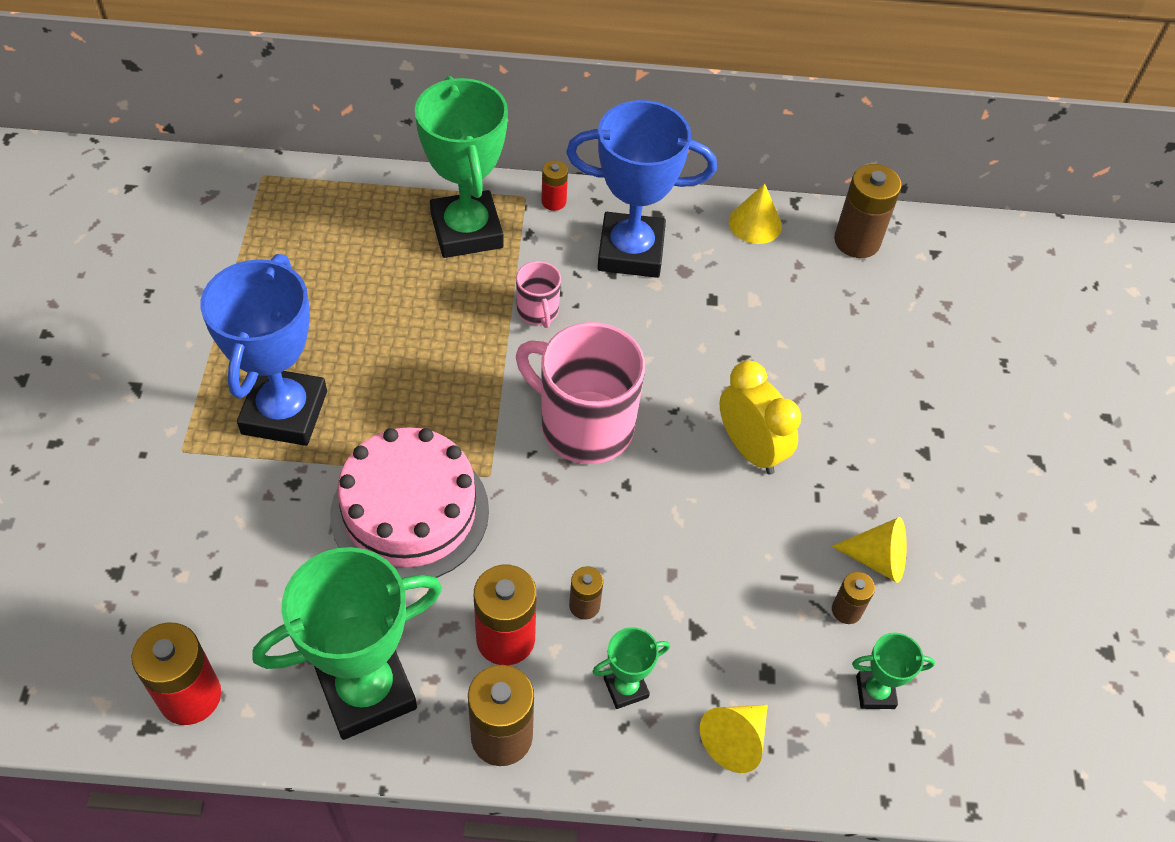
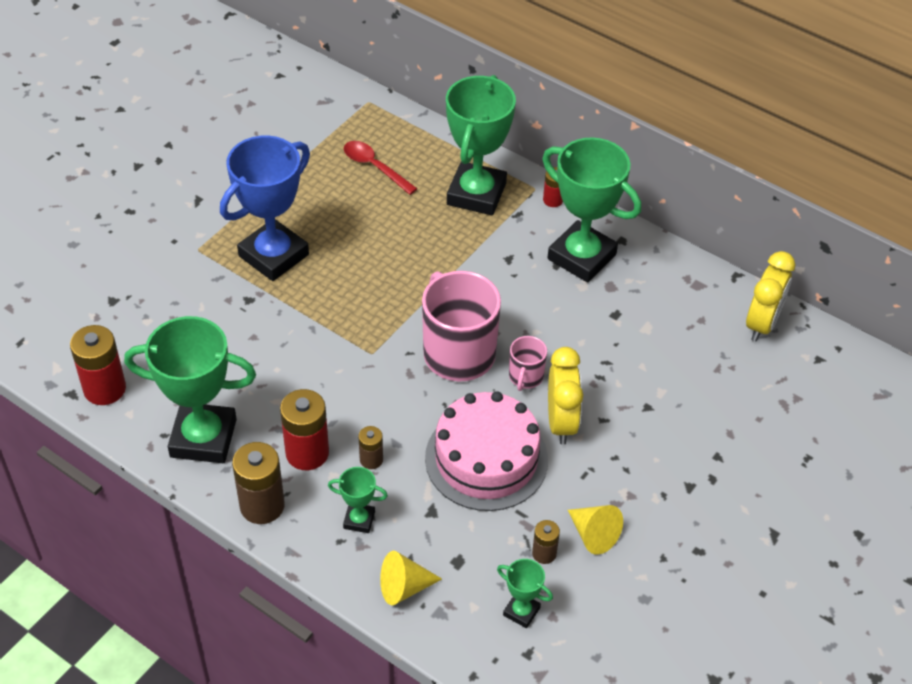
camera: 35 degrees right, 5 degrees down
pink cake [330,427,489,578] -> pink cake moved to [425,391,548,511]
pink mug [516,261,561,328] -> pink mug moved to [509,336,547,391]
blue trophy [566,100,717,278] -> green trophy [543,138,641,282]
yellow cone [729,183,782,244] -> none
brown battery [834,164,902,258] -> yellow clock [746,251,795,341]
none -> red spoon [344,141,418,195]

